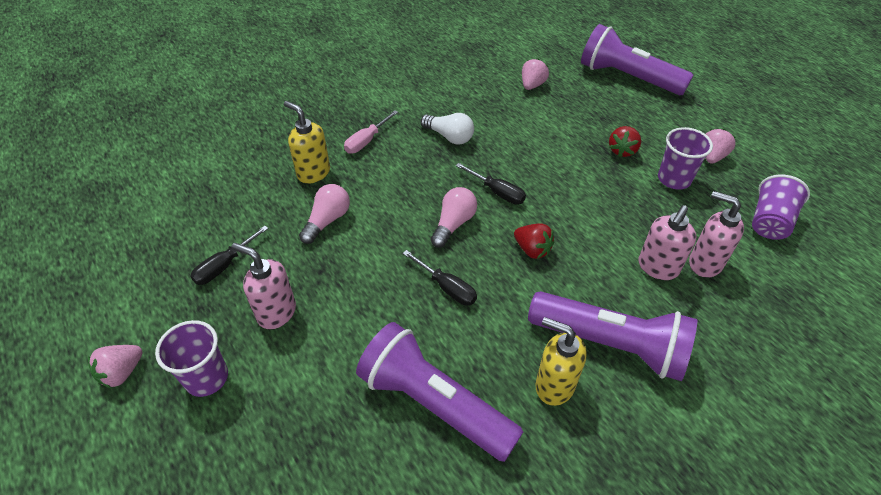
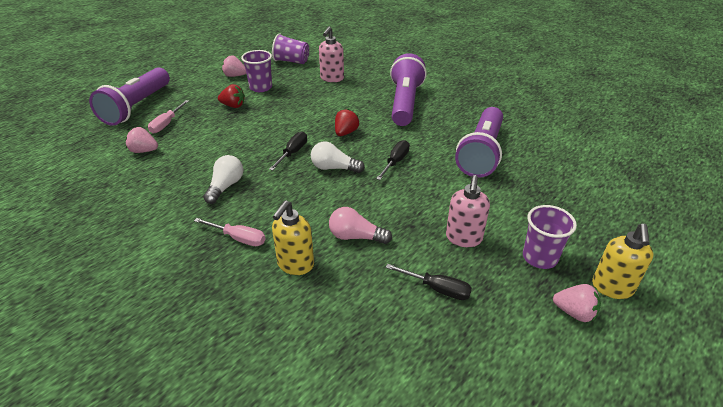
camera: 105 degrees left, 10 degrees down
pink light bulb [431,187,477,248] -> white light bulb [311,142,365,173]
yellow soap dispenser [536,317,587,406] -> yellow soap dispenser moved to [592,224,653,299]
pink soap dispenser [639,205,696,280] -> none
none -> pink screwdriver [148,100,189,133]

